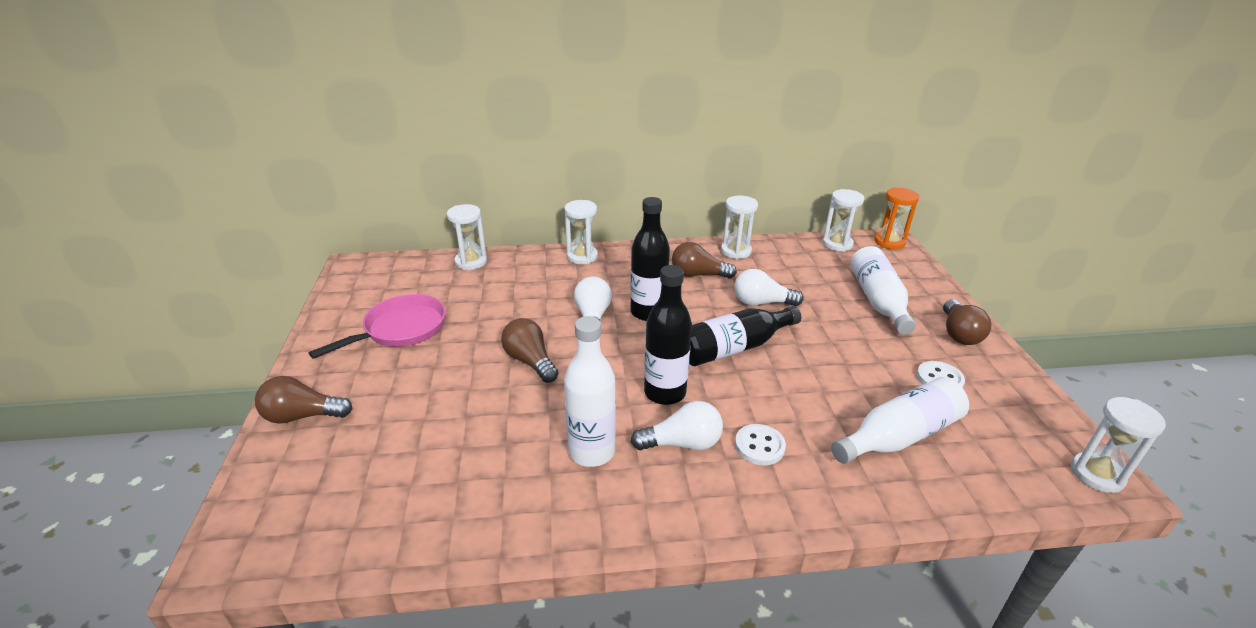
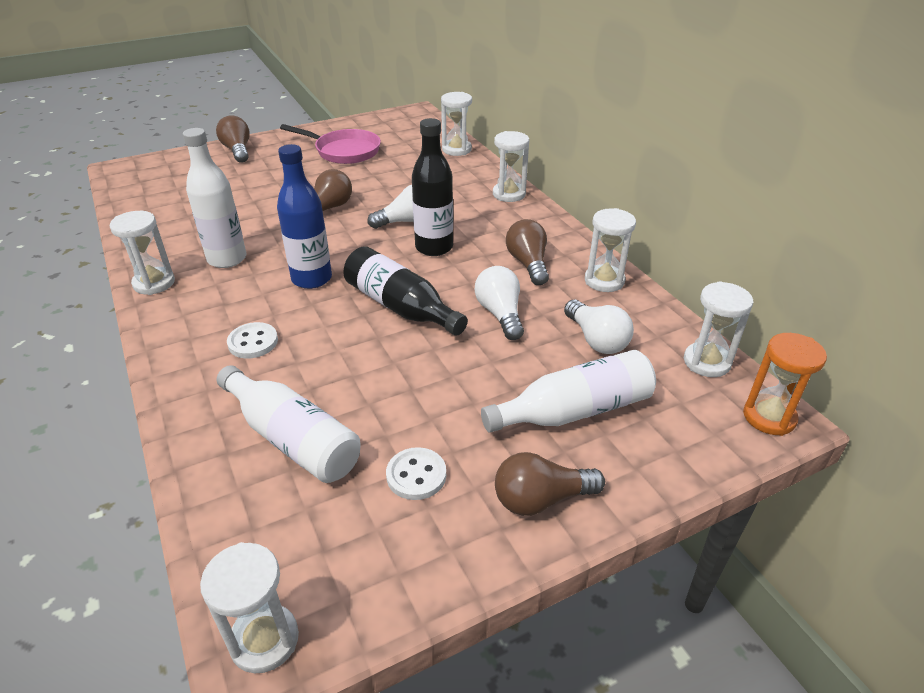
camera: 70 degrees right, 5 degrees up
white light bulb [631,401,723,450] -> white light bulb moved to [564,300,634,354]
black bottle [644,265,692,405] -> blue bottle [277,144,332,289]
none -> white hourglass [110,211,175,295]

